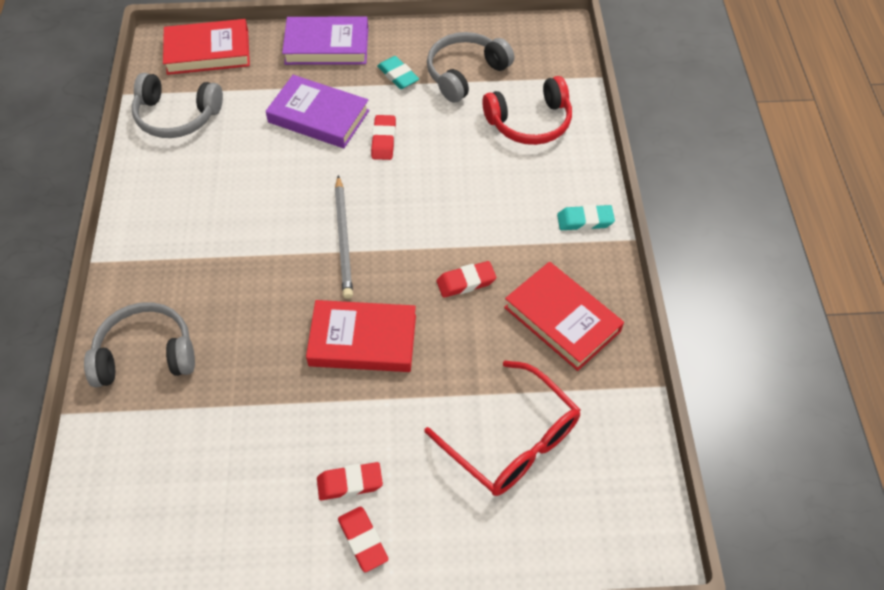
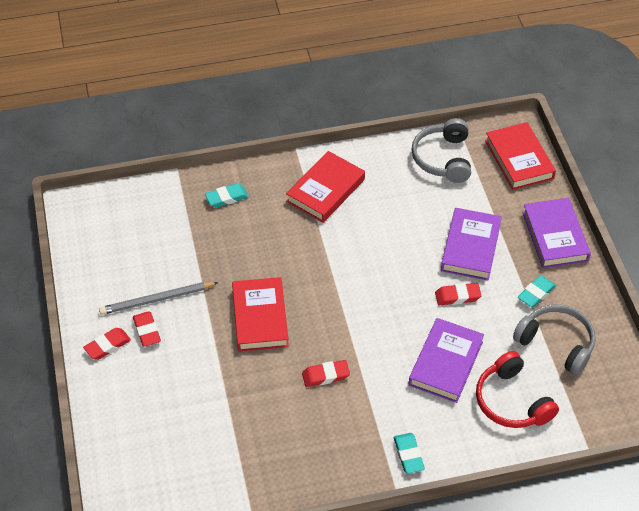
camera: 80 degrees right, 5 degrees down
grey headphones [84,302,195,387] -> turquoise eraser [205,183,249,208]
grey pencil [335,175,353,299] -> grey pencil moved to [99,282,219,315]
red glasses [424,361,581,496] -> none
red eraser [437,261,496,298] -> red eraser turned 75 degrees counterclockwise [302,360,350,387]
red book [504,262,624,371] -> red book moved to [286,151,365,223]
none -> purple book [409,318,484,403]

